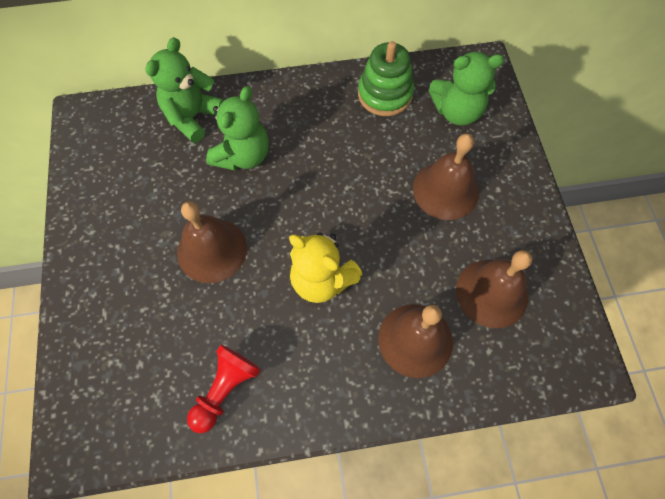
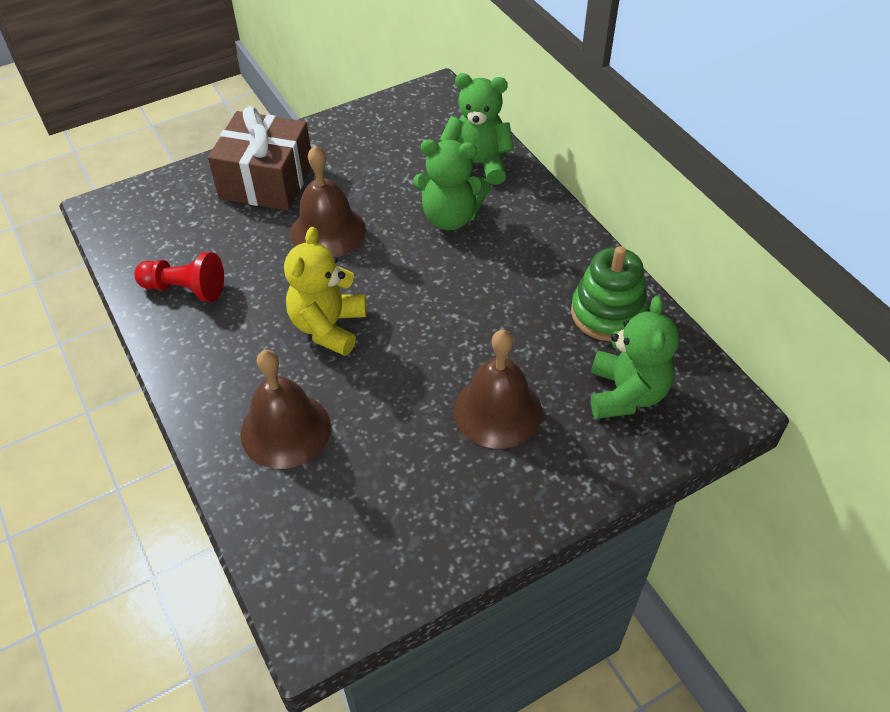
camera: 70 degrees right, 15 degrees down
green teddy bear [429,52,504,126] -> green teddy bear turned 150 degrees counterclockwise [591,296,679,419]
brown bell [456,250,532,328] -> none
none -> brown gift [208,106,311,211]

